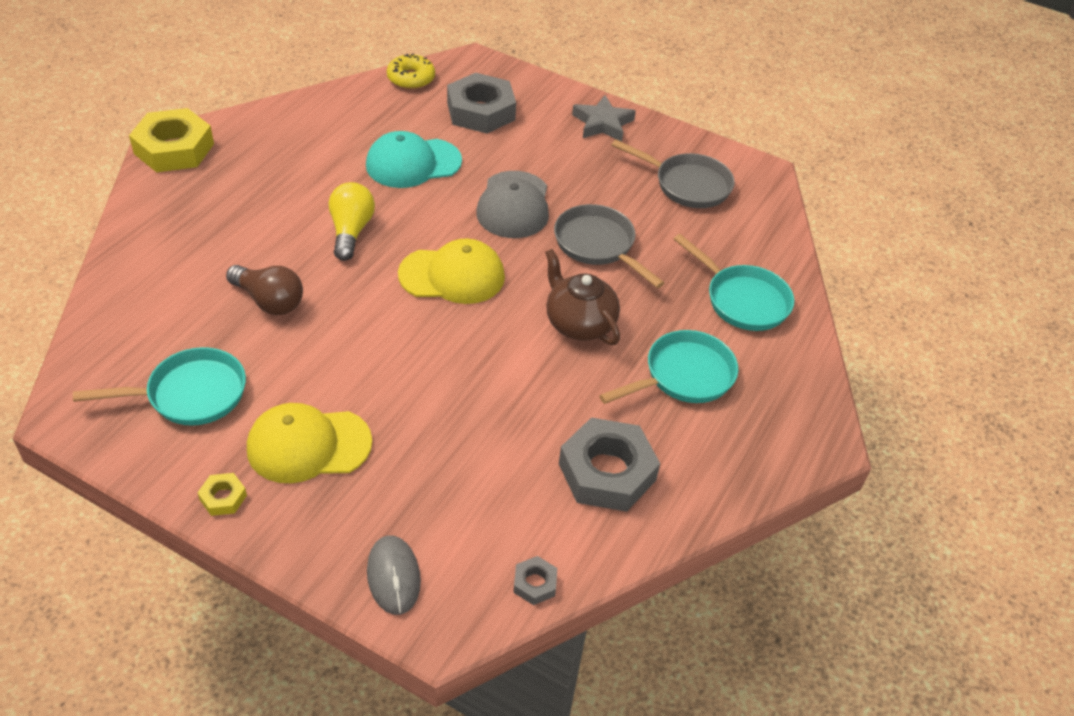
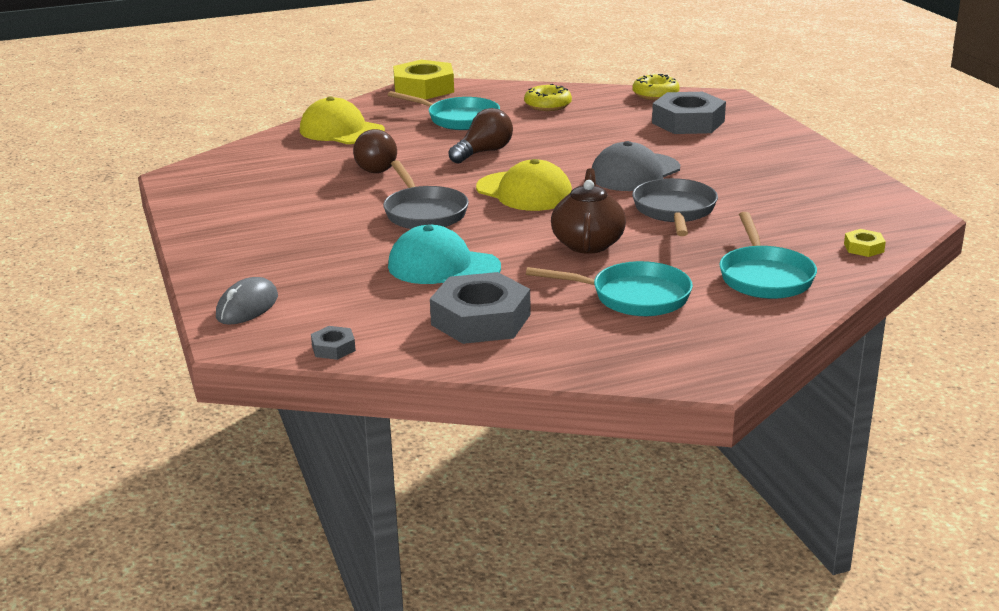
camera: 45 degrees right, 20 degrees down
turquoise pan [73,347,246,426] -> turquoise pan moved to [388,91,500,130]
yellow nut [197,473,247,516] -> yellow nut moved to [844,229,886,257]
yellow cap [247,403,372,483] -> yellow cap moved to [300,96,385,144]
yellow light bulb [329,182,375,261] -> brown light bulb [448,108,513,163]
turquoise cap [366,131,462,188] -> turquoise cap moved to [388,225,501,284]
grey star [572,95,636,142] -> none
grey pan [612,139,735,208] -> grey pan moved to [383,160,469,229]
none -> yellow donut [524,84,572,111]

